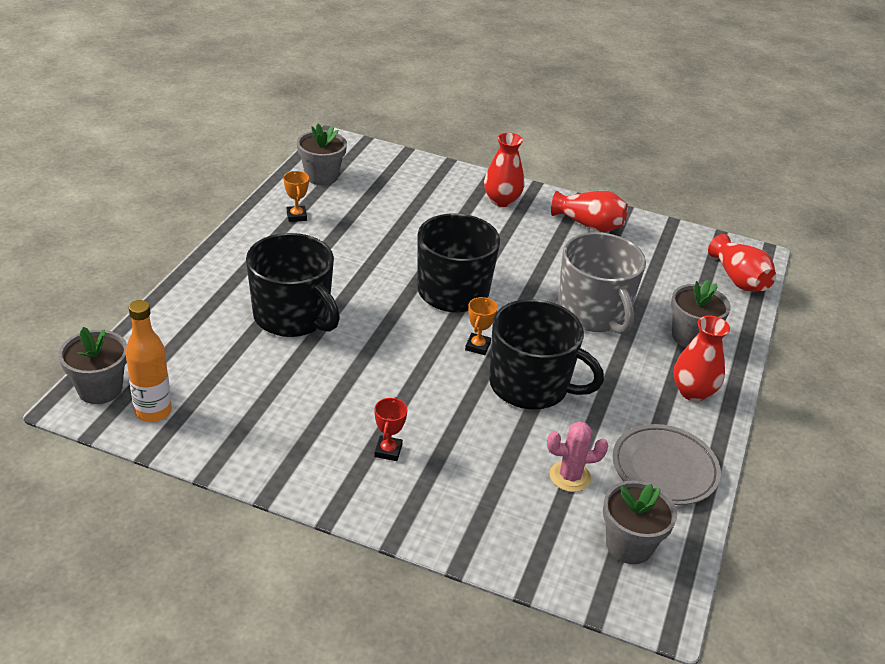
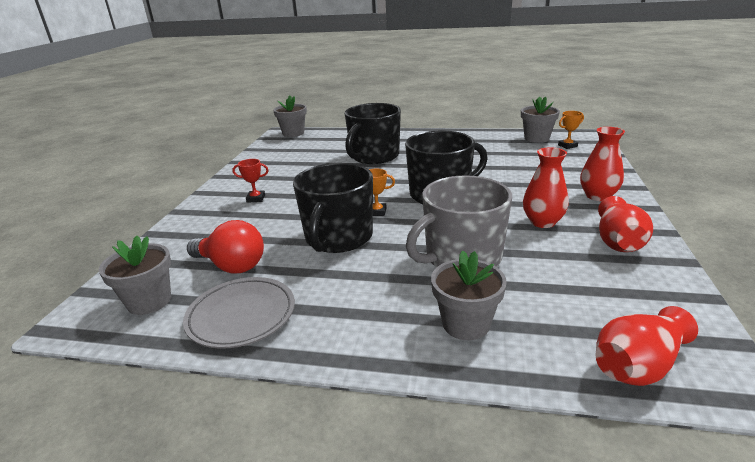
camera: 85 degrees right, 10 degrees down
orange bottle [125,300,172,422] -> none
orange trophy [284,171,309,222] -> orange trophy moved to [558,111,584,149]
pink cactus [547,421,608,492] -> red light bulb [187,220,264,273]
red vase [673,315,730,402] -> red vase moved to [523,147,568,228]

